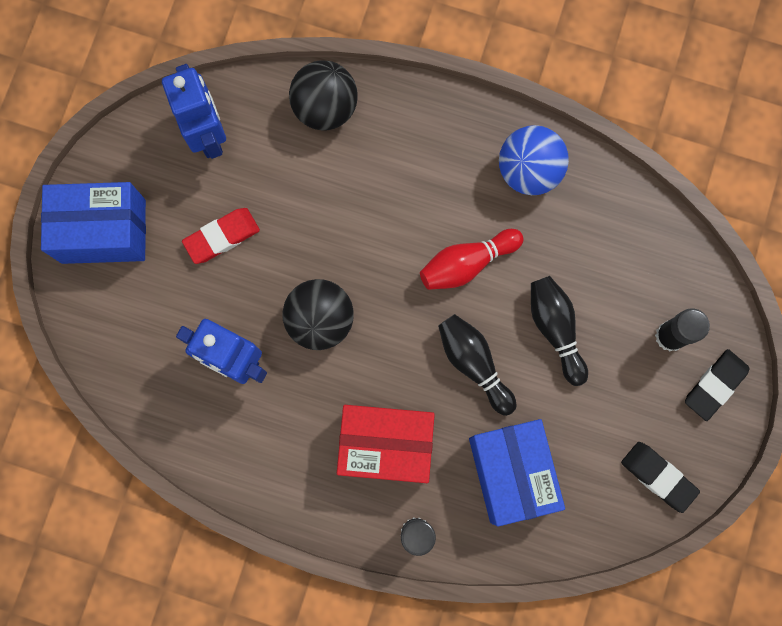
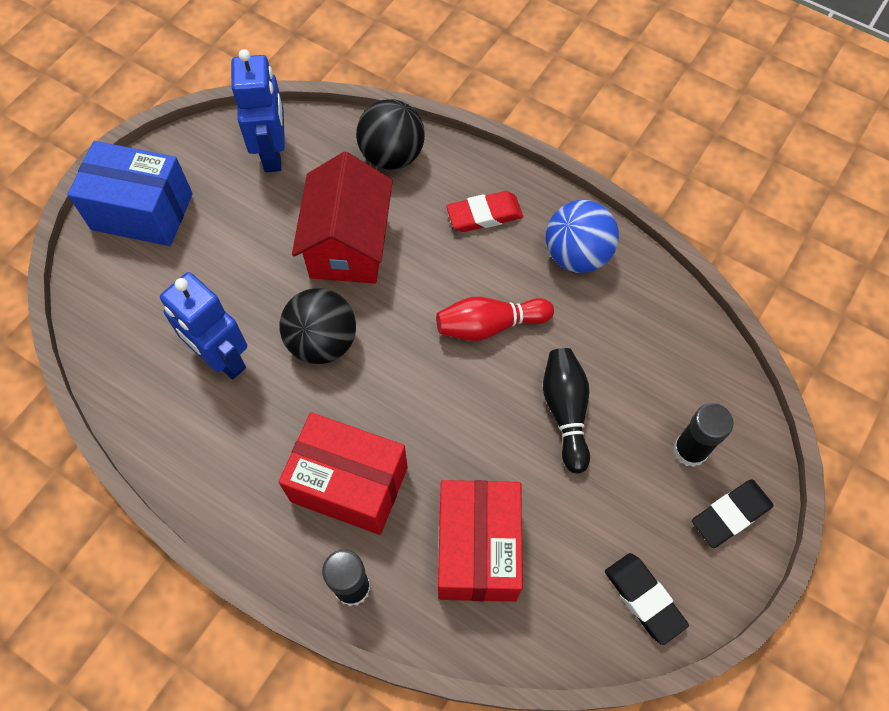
camera: 15 degrees right, 15 degrees down
red eraser [182,208,260,264] -> red eraser moved to [446,191,523,232]
black bowling pin [438,314,516,416] -> none
blue box [469,419,565,527] -> red box [438,480,523,602]
none -> red house [292,152,393,284]

